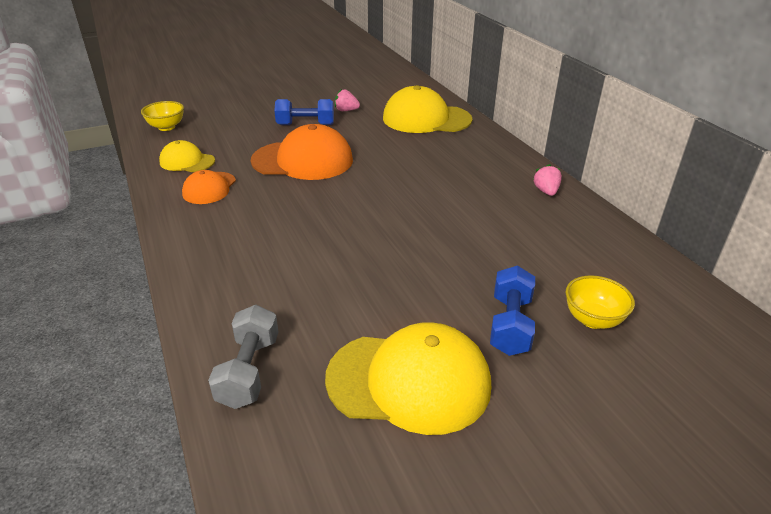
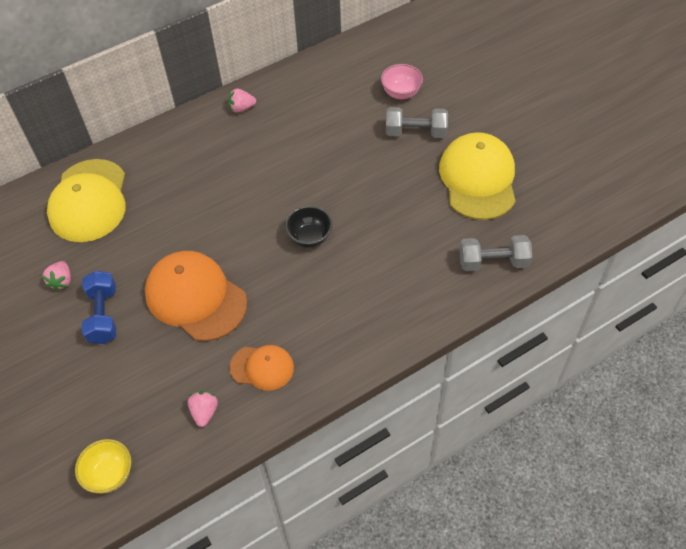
camera: 95 degrees left, 20 degrees up
yellow cap [159,140,215,172] -> pink strawberry [188,391,218,427]
orange cap [251,124,353,180] -> orange cap turned 45 degrees counterclockwise [145,251,247,341]
blue dumbbell [490,266,535,356] -> grey dumbbell [386,107,448,138]
yellow bowl [566,275,635,329] -> pink bowl [381,64,423,99]
none -> black bowl [285,206,333,248]

